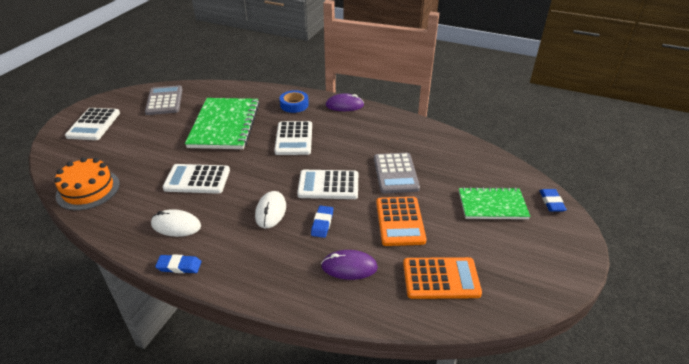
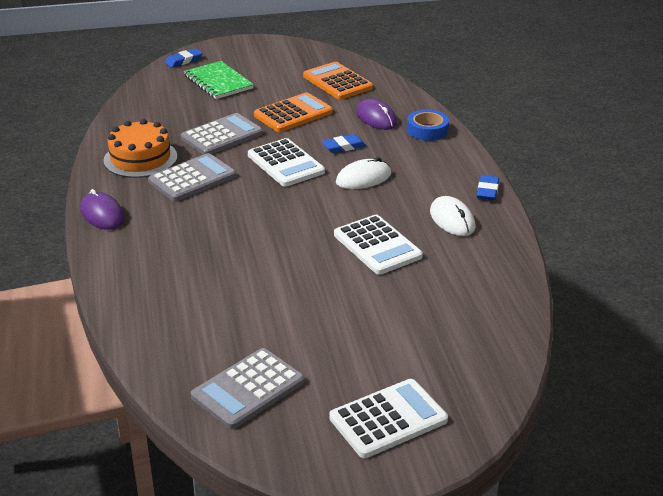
camera: 125 degrees left, 5 degrees down
orange cake [54,157,120,210] -> orange cake moved to [103,119,177,178]
blue eraser [155,254,201,273] -> blue eraser turned 45 degrees clockwise [477,175,499,200]
green notebook [185,98,260,149] -> none
white calculator [274,121,312,155] -> none
blue tape [280,90,309,113] -> blue tape moved to [407,110,449,141]
none -> grey calculator [148,153,236,202]

